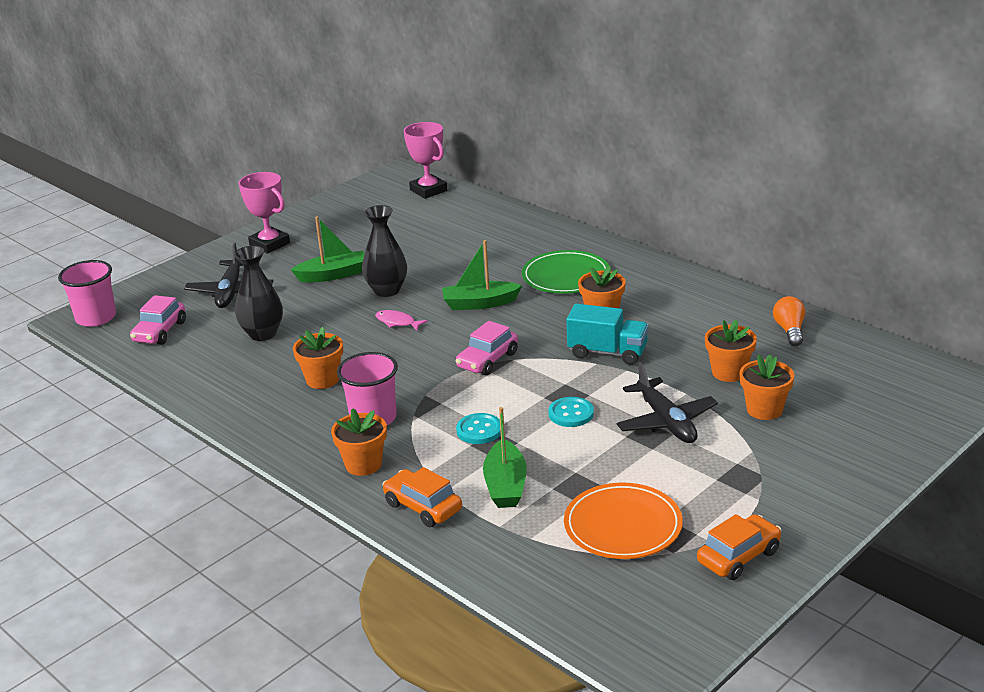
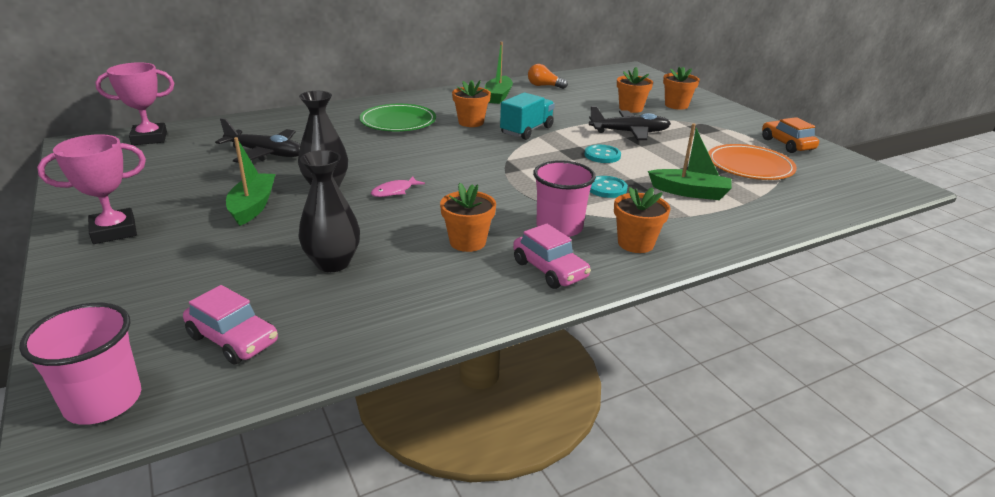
camera: 75 degrees left, 0 degrees up
black plane [184,243,274,308] -> black plane moved to [215,118,301,163]
orange car [382,467,462,527] -> none
green boat [442,240,522,310] -> green boat moved to [485,42,513,104]
pink car [455,321,518,375] -> pink car moved to [513,223,591,289]
orange flower pot [705,320,757,382] -> orange flower pot moved to [663,67,700,110]

